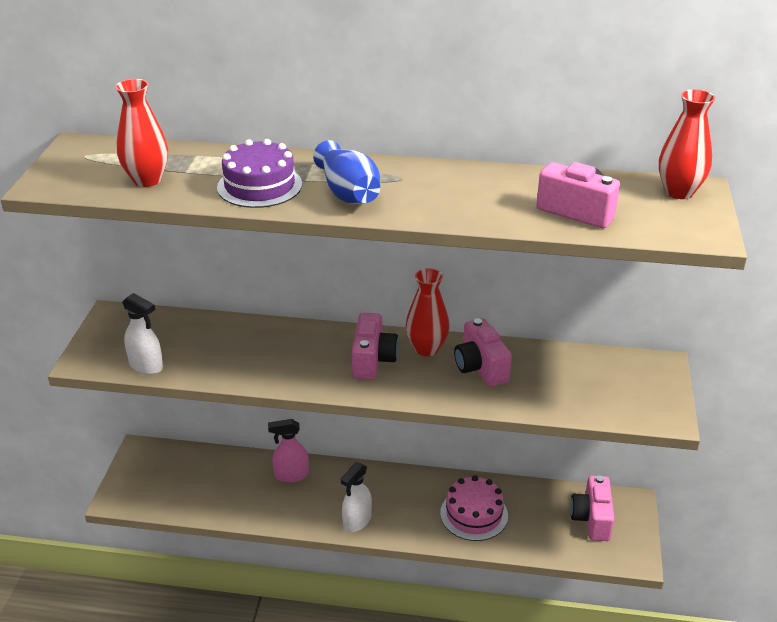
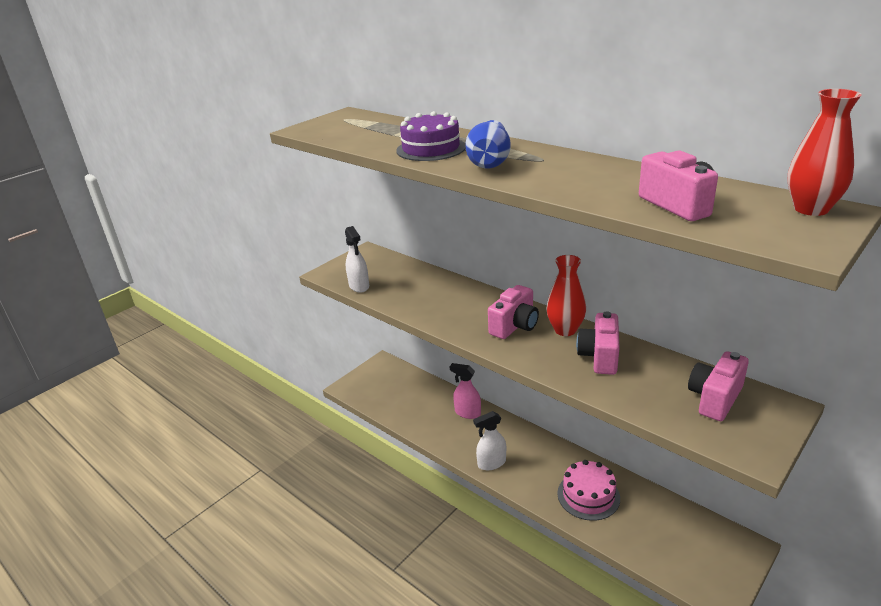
camera: 35 degrees right, 5 degrees down
red vase [115,79,168,187] -> none
pink camera [570,475,614,541] -> pink camera moved to [688,351,749,421]

